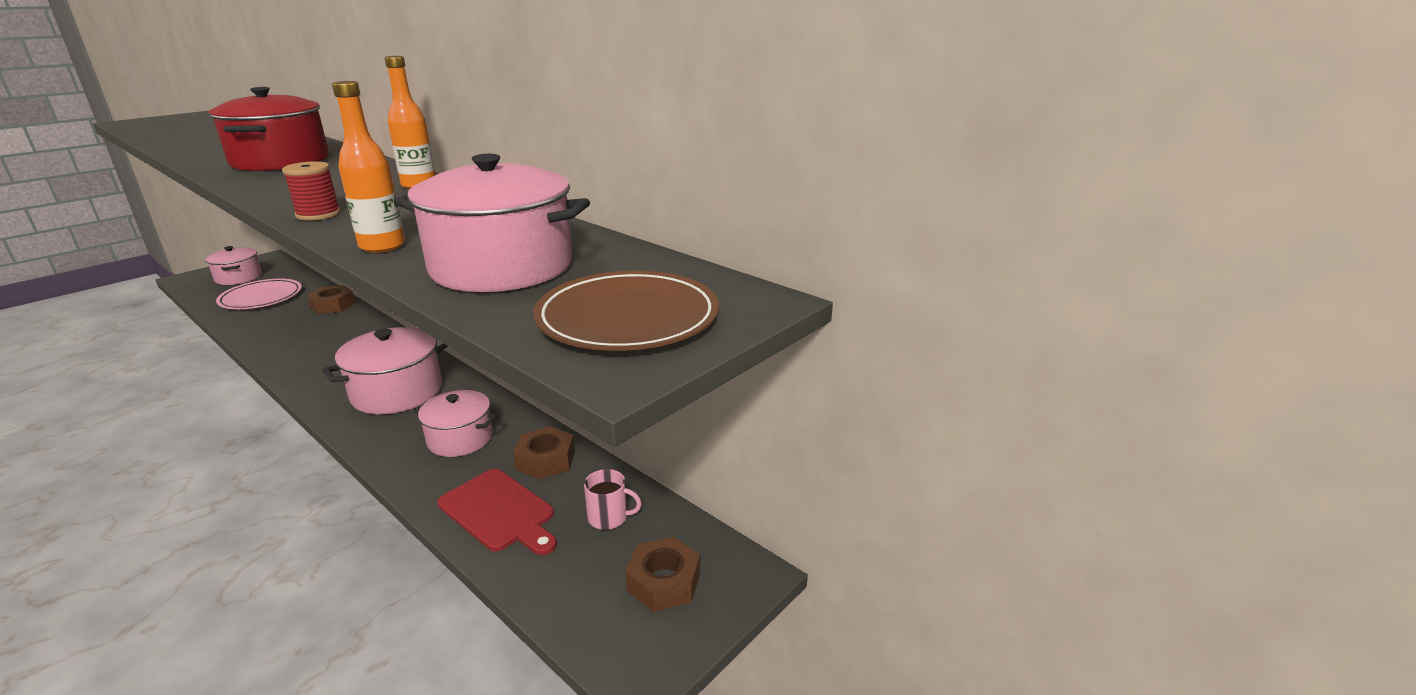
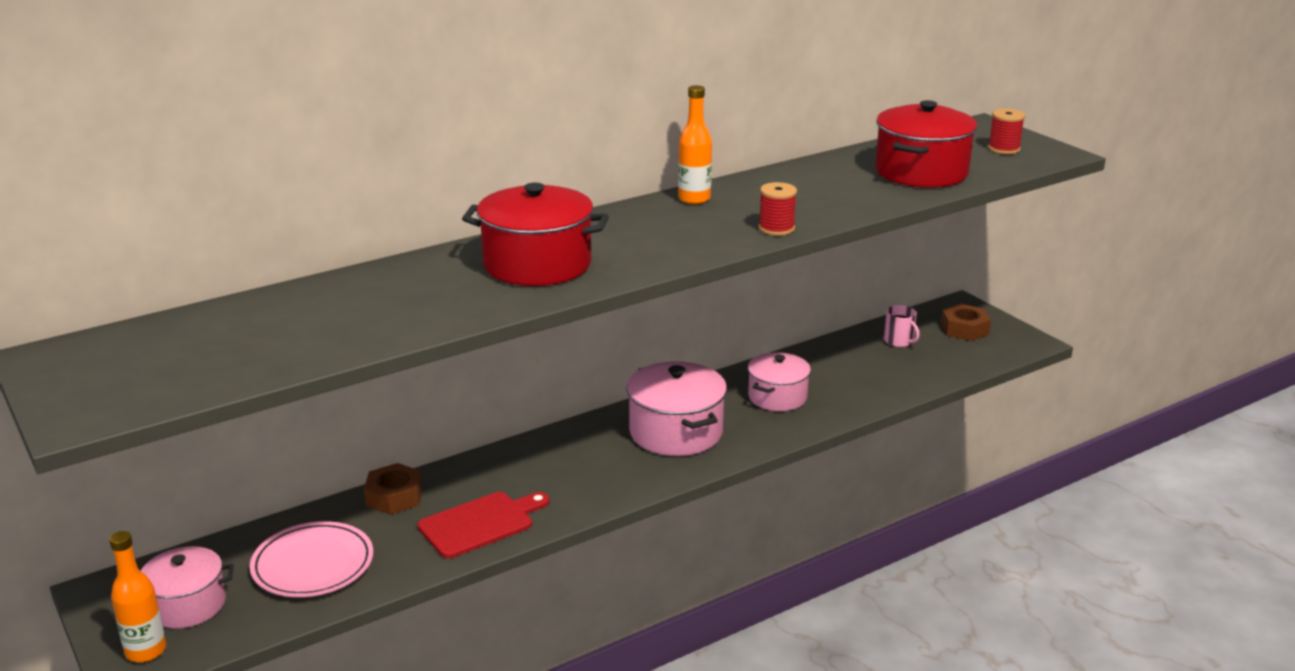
camera: 75 degrees left, 0 degrees up
orange bottle [332,81,405,253] -> orange bottle moved to [109,531,166,662]
pink pot [395,154,590,292] -> red pot [875,100,977,188]
red cutting board [437,469,557,555] -> red cutting board moved to [418,492,550,558]
brown nut [513,426,575,480] -> none
brown plate [533,271,719,351] -> red spool [988,109,1025,154]
pink mug [584,469,642,530] -> pink mug turned 120 degrees clockwise [884,305,920,347]

